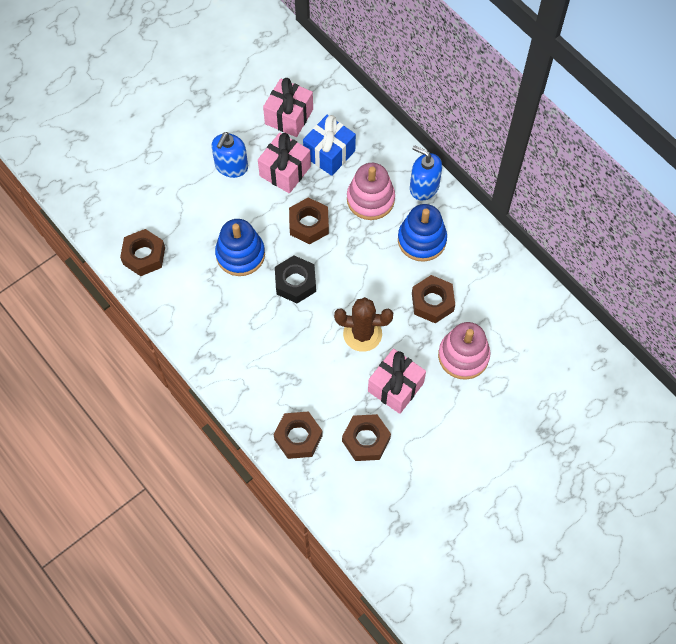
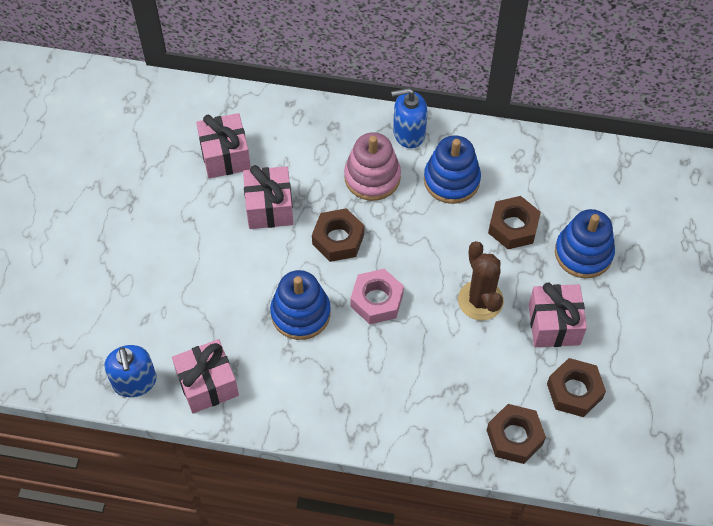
camera: 40 degrees left, 5 degrees down
brown nut [120,229,165,276] -> pink gift [172,339,239,414]
blue soap dispenser [211,132,248,178] -> blue soap dispenser moved to [104,345,157,397]
black nut [275,256,316,303] -> pink nut [350,269,404,324]
blue gift [303,115,356,176] -> none
brown cactus [334,297,393,352] -> brown cactus turned 75 degrees counterclockwise [458,241,504,321]
pink stacking toy [438,322,490,380] -> blue stacking toy [555,209,615,278]

